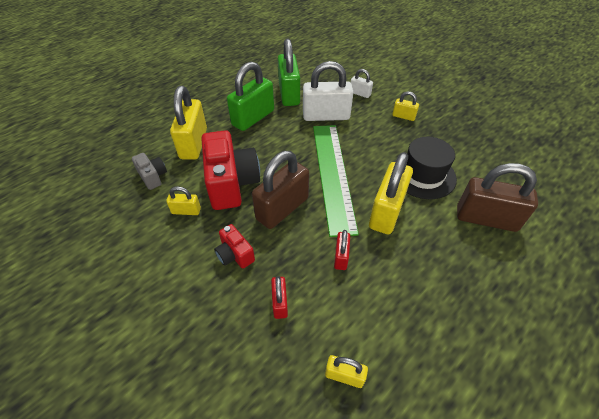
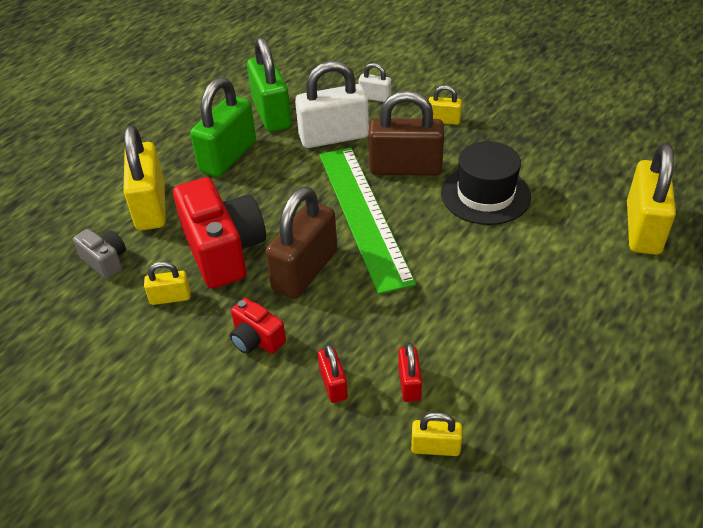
camera: 10 degrees left, 5 degrees down
red padlock [334,230,350,270] -> red padlock moved to [398,343,422,402]
yellow padlock [369,152,413,235] -> yellow padlock moved to [627,143,676,255]
brown padlock [457,163,538,232] -> brown padlock moved to [368,91,444,176]

